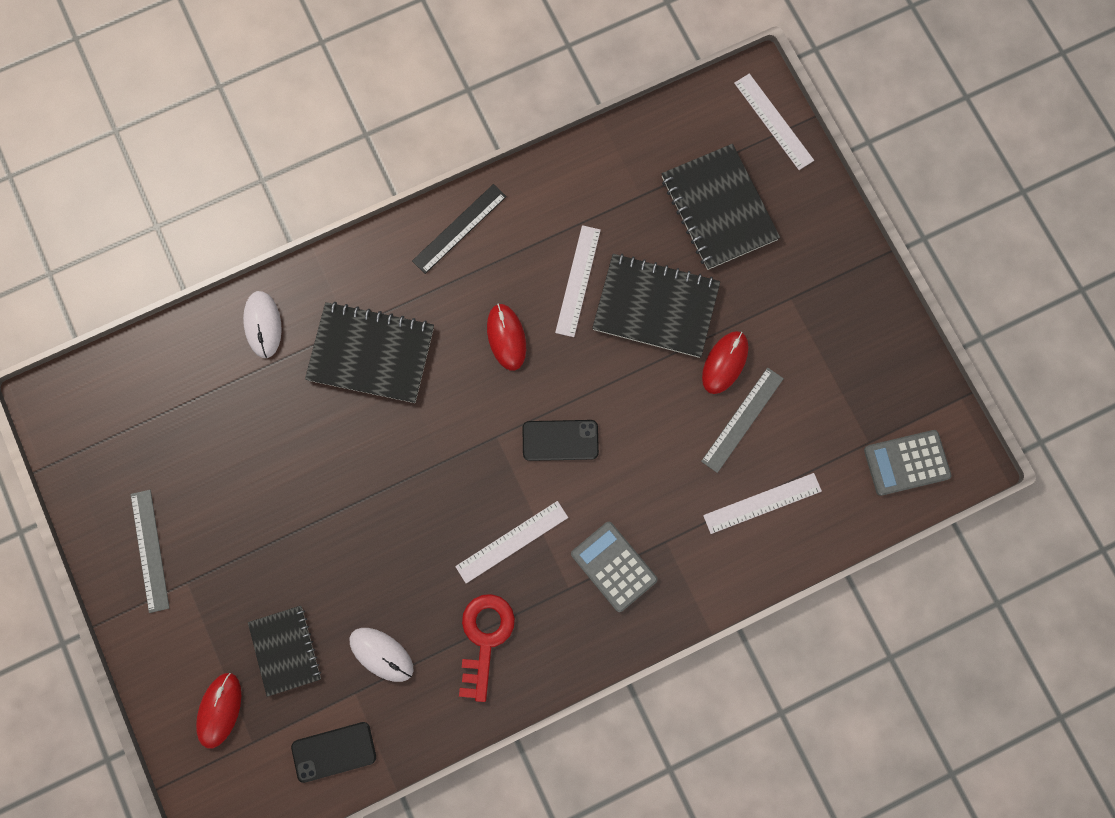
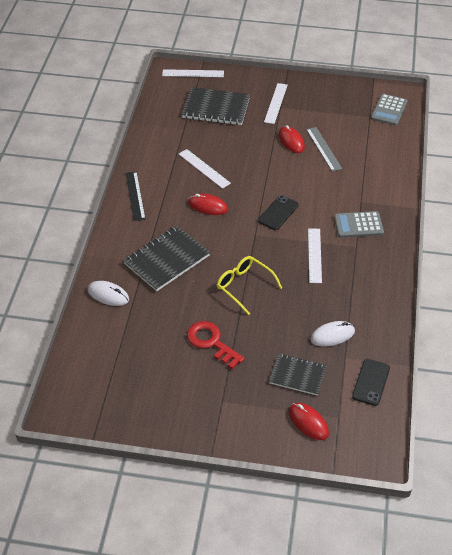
camera: 55 degrees left, 30 degrees down
grey ruler [130,490,169,613] -> none
red key [459,594,515,702] -> red key moved to [187,321,245,369]
black notebook [592,254,720,358] -> none
white ruler [703,473,822,534] -> white ruler moved to [264,83,288,124]
none -> yellow glasses [217,256,282,315]

